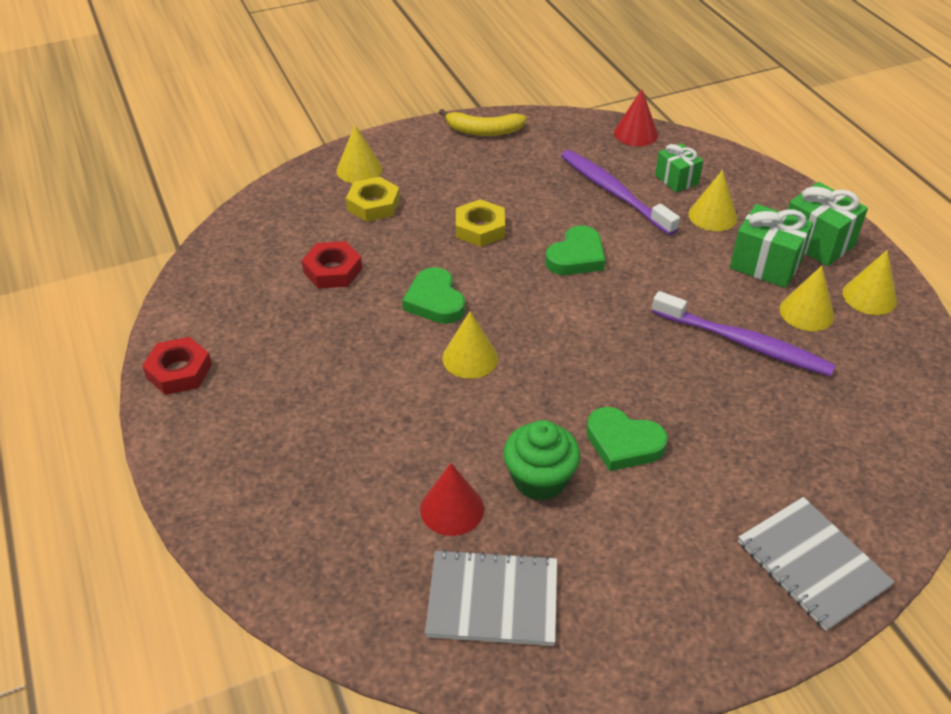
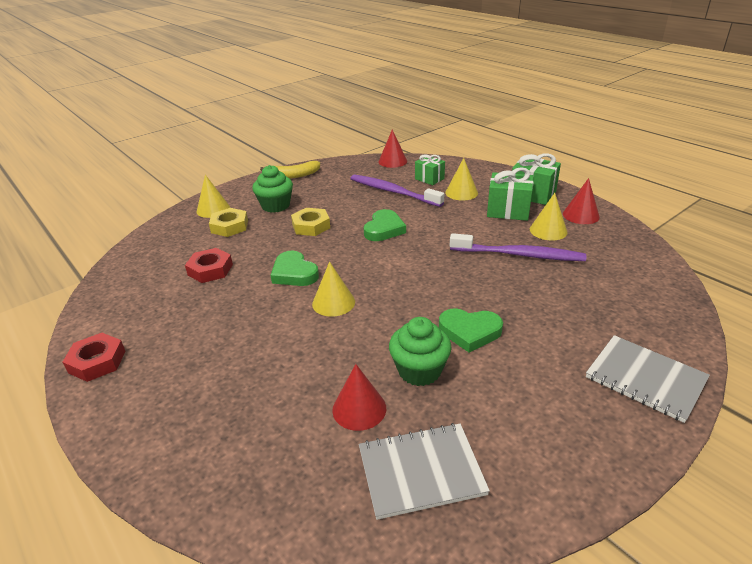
camera: 15 degrees left, 10 degrees down
yellow cone [843,250,897,315] -> red cone [563,178,600,224]
none -> green cupcake [252,165,293,213]

